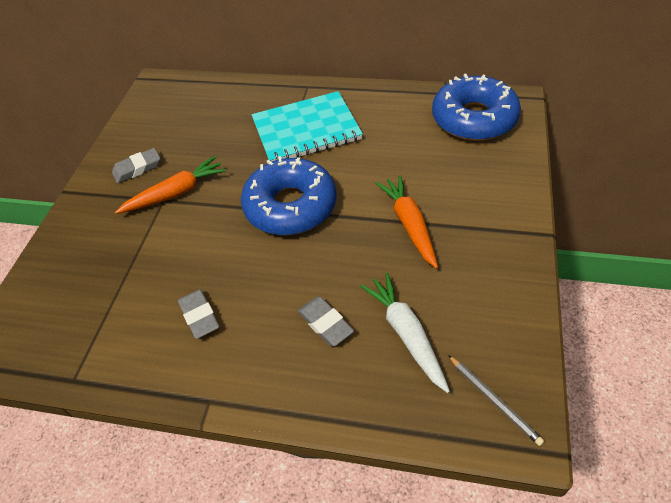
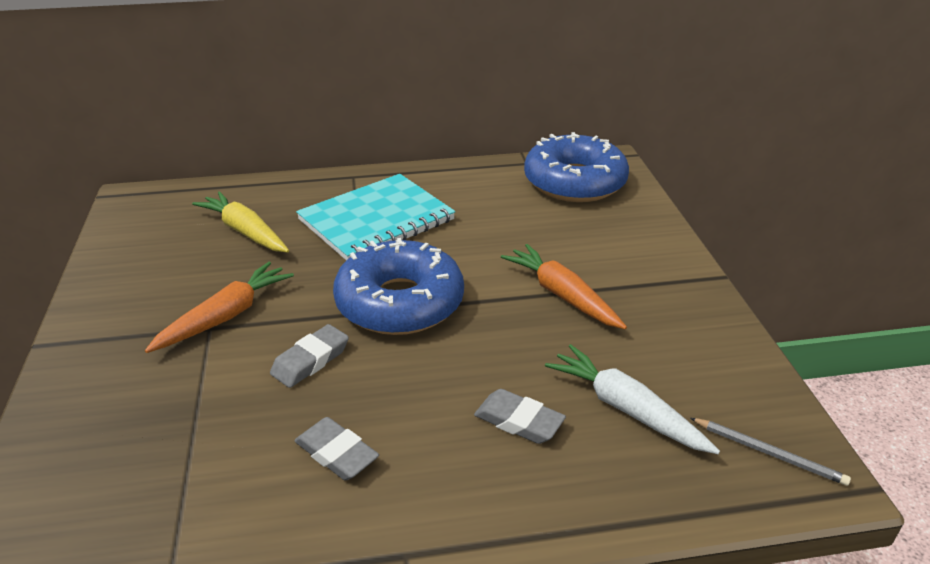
camera: 25 degrees left, 15 degrees down
grey eraser [112,148,160,183] -> grey eraser moved to [270,324,349,388]
none -> yellow carrot [192,191,289,252]

